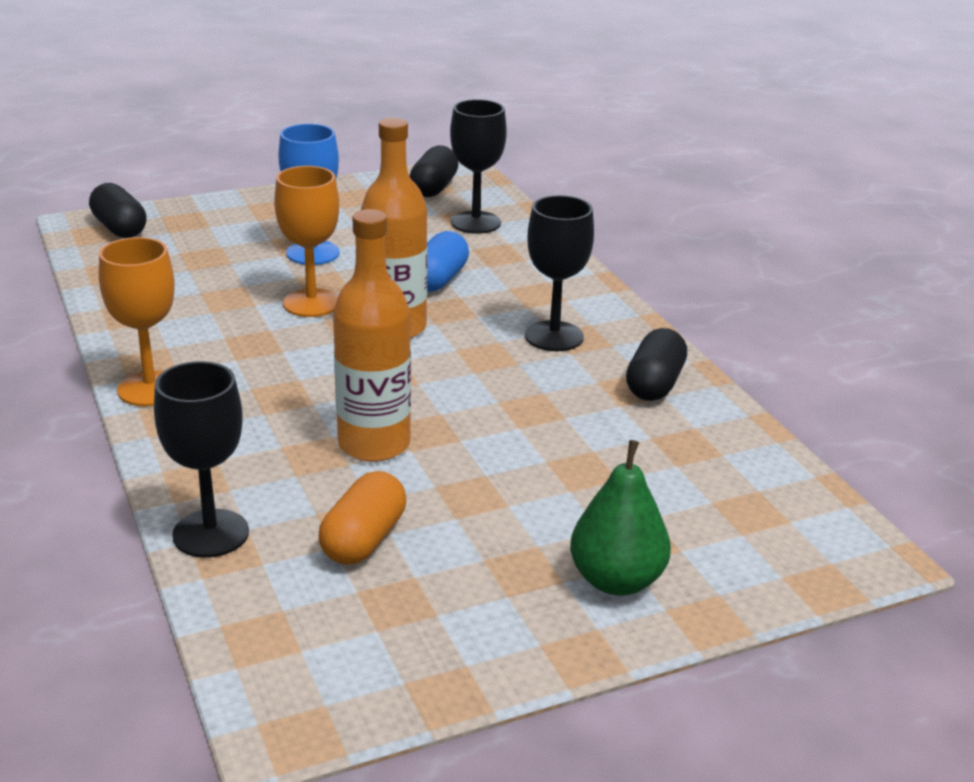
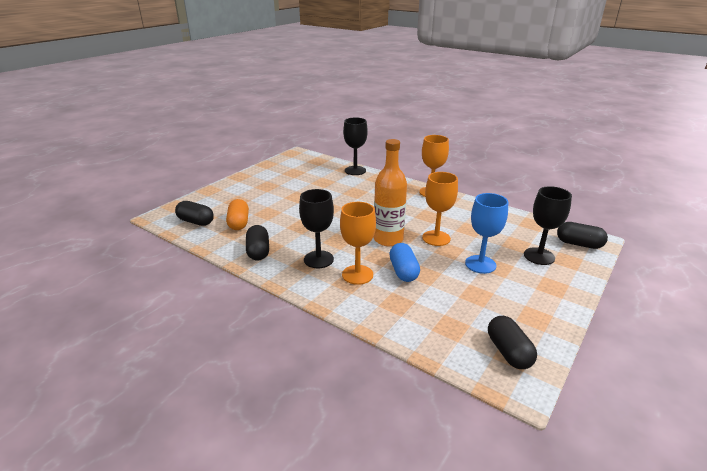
camera: 150 degrees right, 0 degrees up
orange capsule [319,471,406,565] -> orange capsule moved to [226,199,249,230]
orange bottle [333,209,411,462] -> none
black goblet [450,99,507,234] -> black goblet moved to [524,186,572,265]
green pear [570,440,671,595] -> none
none -> black capsule [175,201,214,226]
none -> orange goblet [340,202,376,285]

